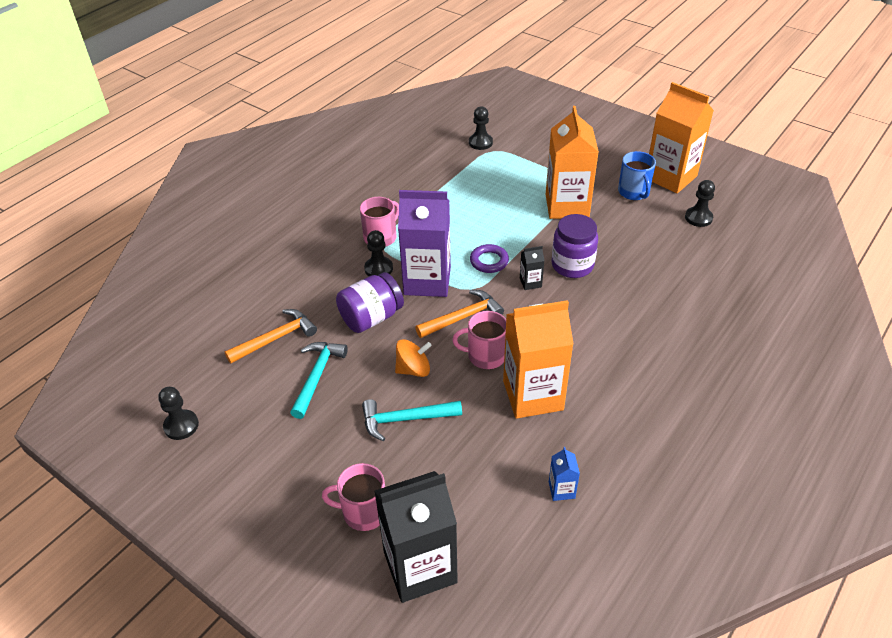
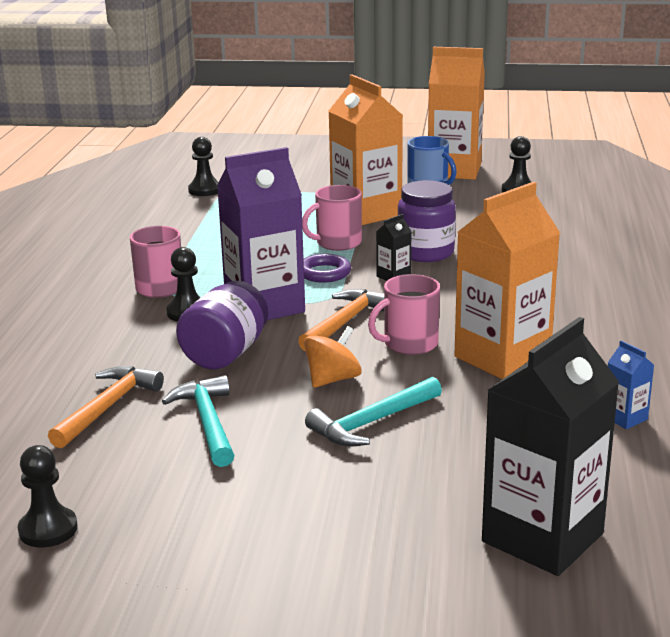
camera: 30 degrees left, 20 degrees down
pink mug [322,463,385,531] -> pink mug moved to [302,185,362,251]

